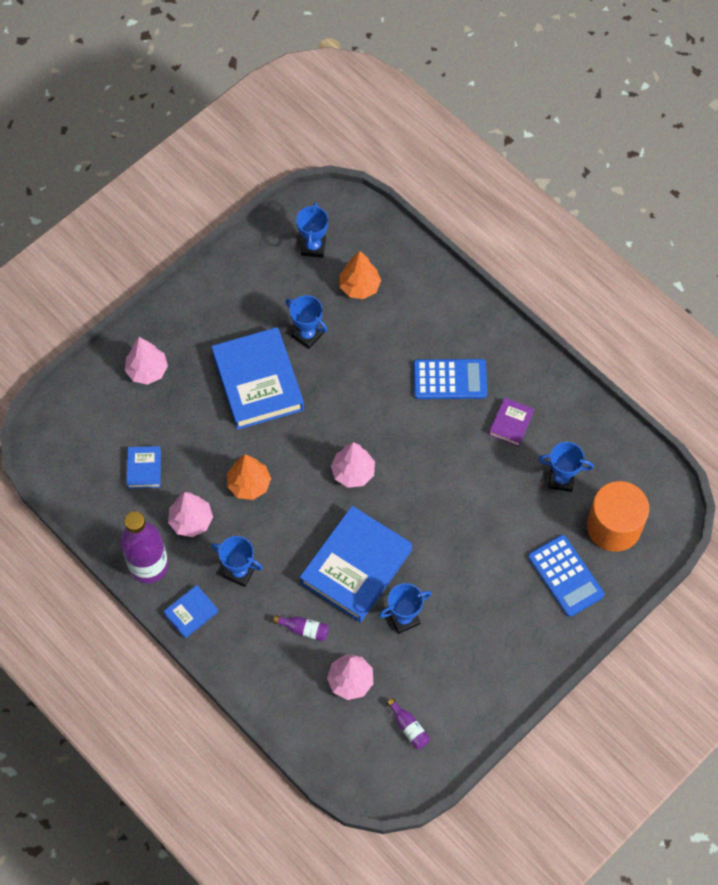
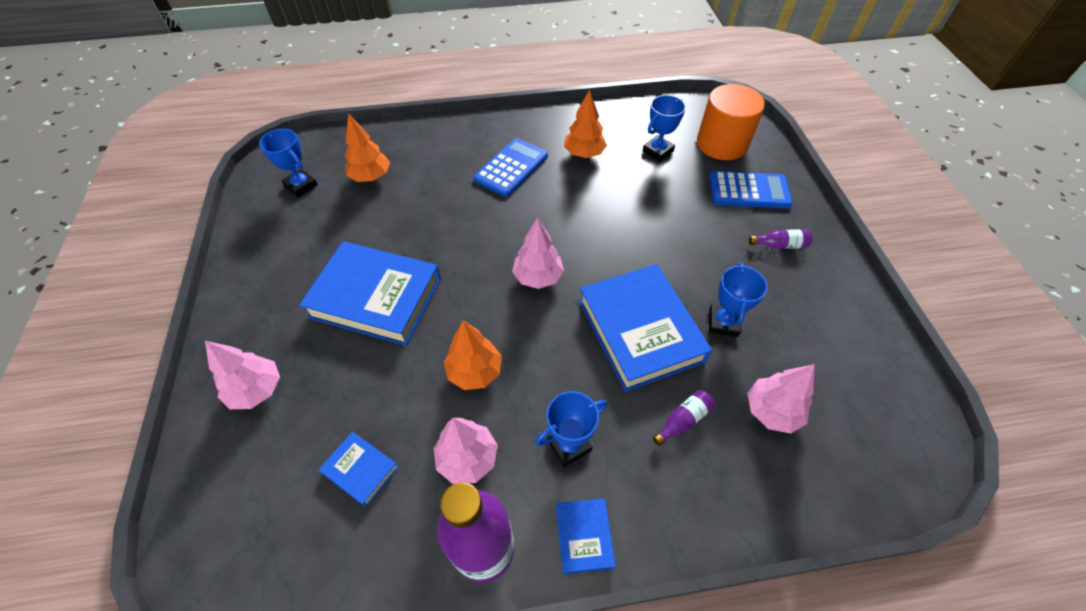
camera: 55 degrees left, 10 degrees down
blue trophy [286,295,328,349] -> none
purple bottle [387,698,430,749] -> purple bottle moved to [749,229,812,249]
purple book [489,397,534,447] -> orange tree [564,89,607,158]

